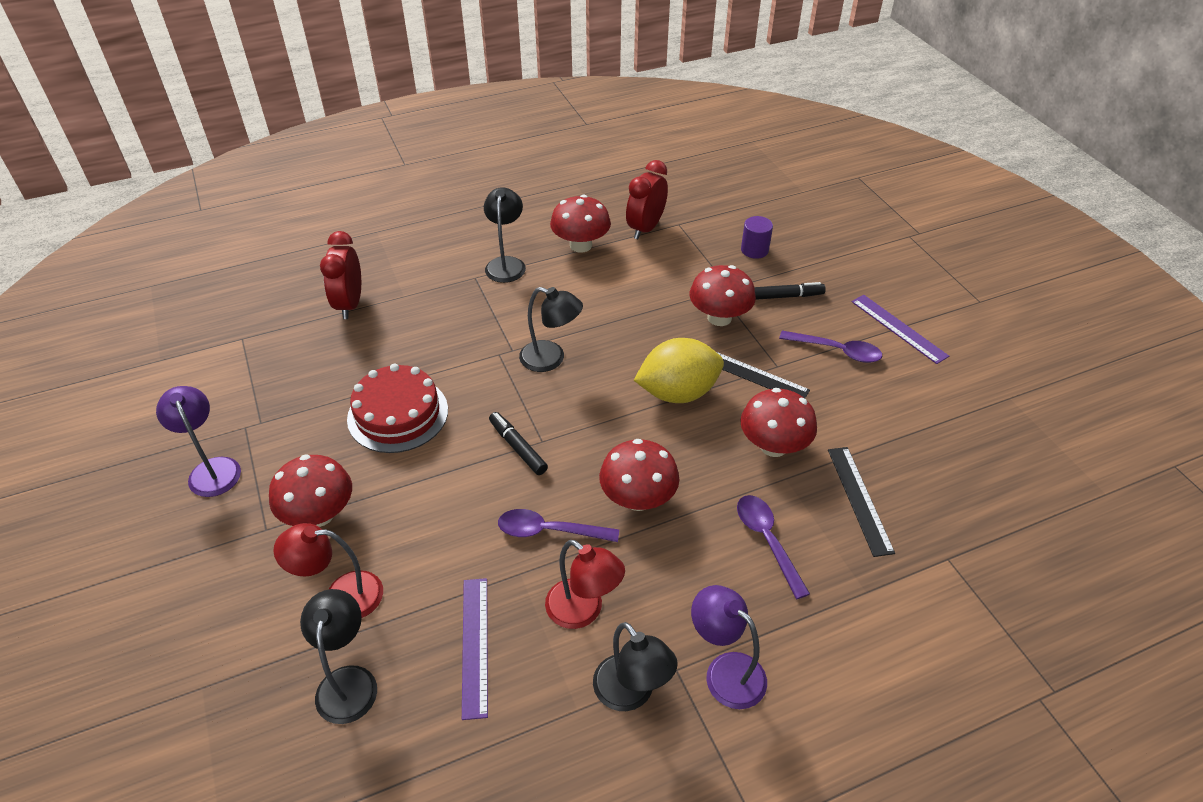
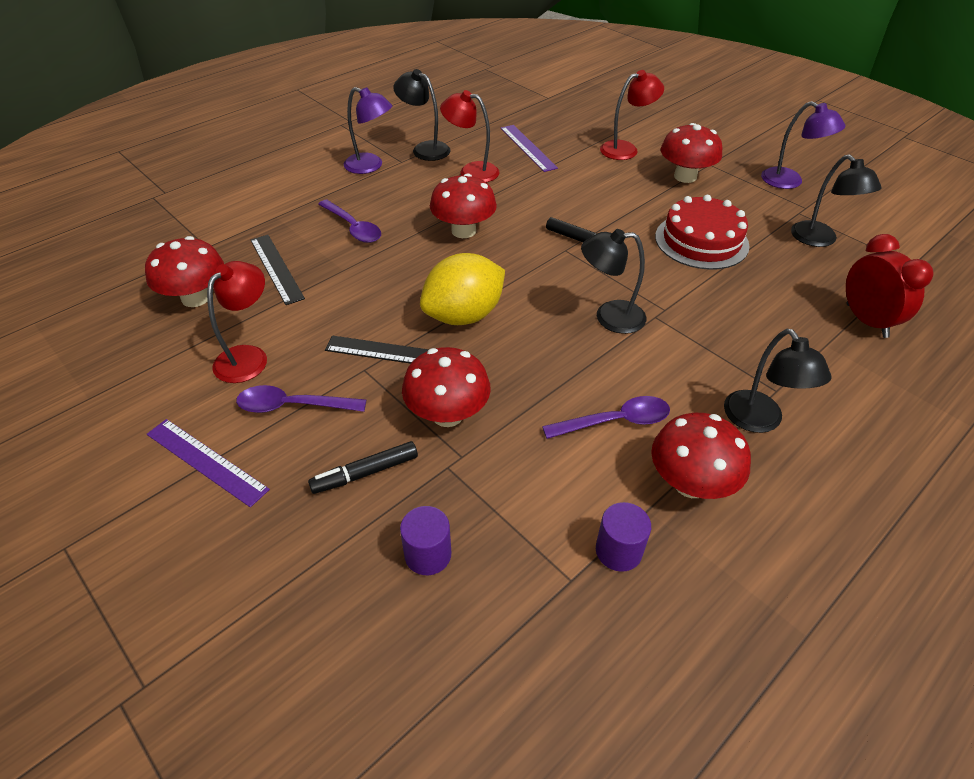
camera: 160 degrees right, 0 degrees up
black lamp [300,589,377,724] -> black lamp moved to [791,154,882,247]
purple spoon [498,509,619,542] -> purple spoon moved to [542,396,670,439]
red clock [626,160,668,239] -> purple cylinder [596,502,651,572]
red mushroom [740,388,817,457] -> red mushroom moved to [145,236,224,307]
none -> red lamp [207,261,267,383]

